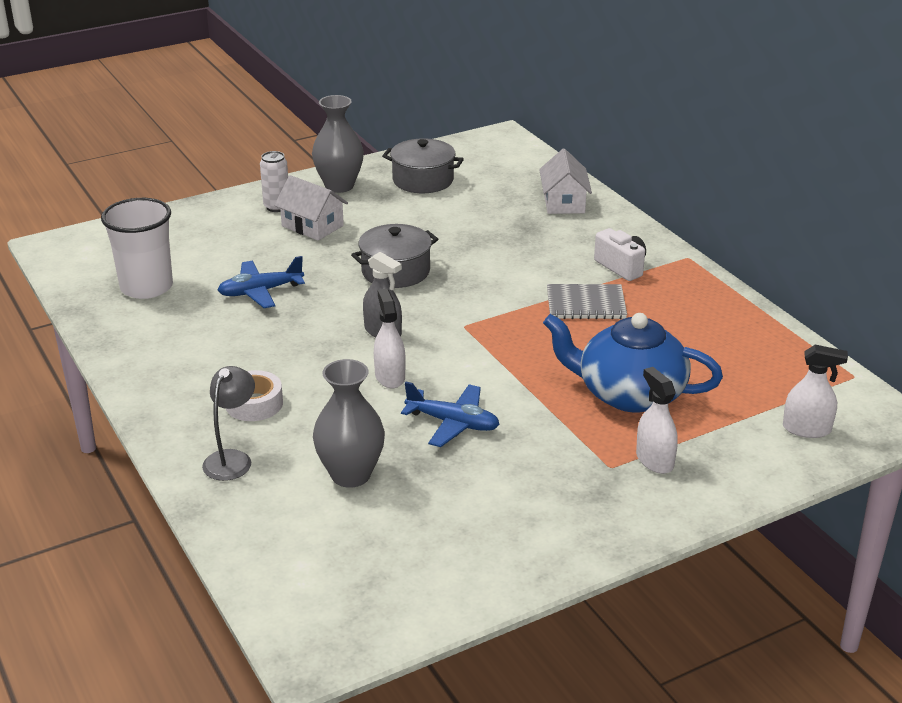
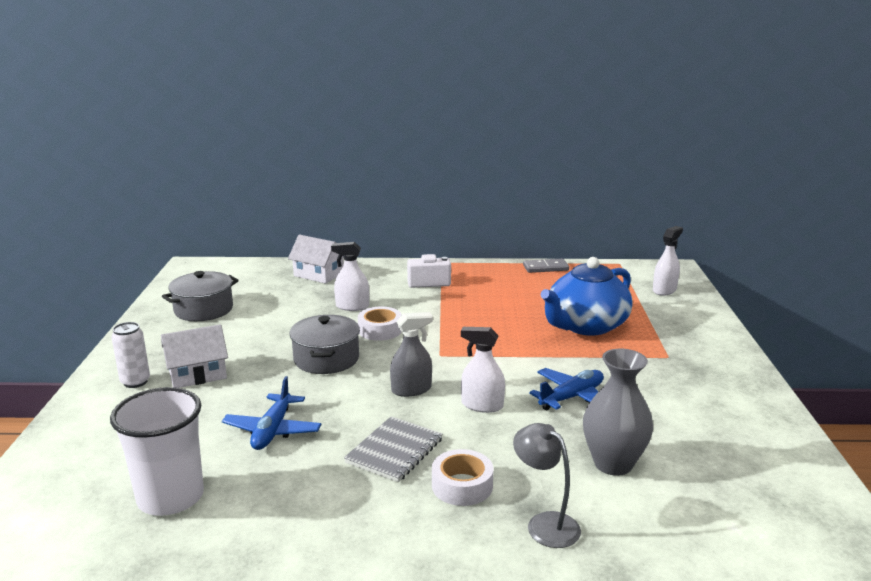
camera: 60 degrees left, 10 degrees down
grey vase [312,95,364,193] -> none
grey notebook [547,284,627,319] -> grey notebook moved to [344,416,443,482]
white spray bottle [636,367,678,474] -> white spray bottle moved to [331,242,369,311]
none -> white tape [358,306,402,341]
none -> grey domino [523,259,569,273]

